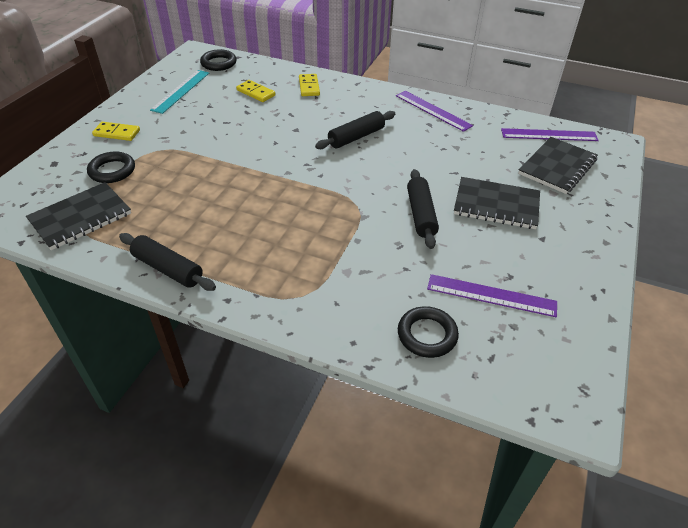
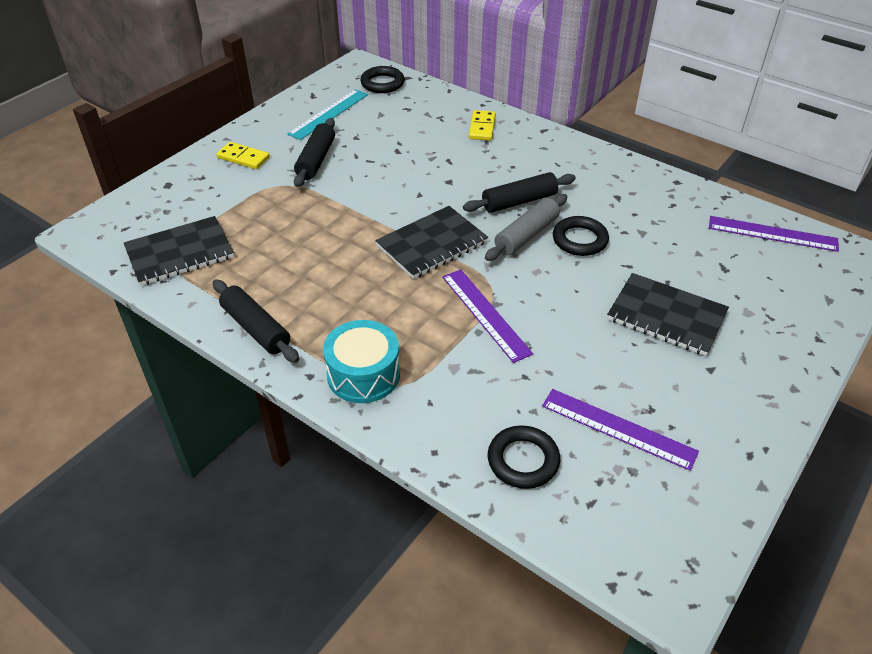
camera: 15 degrees right, 0 degrees up
black ring [87,151,135,183] -> black ring moved to [553,216,609,256]
yellow domino [236,80,276,102] -> none
purple ruler [396,91,473,132] -> purple ruler moved to [442,269,533,363]
black rolling pin [407,169,439,249] -> black rolling pin moved to [294,118,335,187]
black notebook [518,137,598,194] -> black notebook moved to [375,206,488,279]
none -> turquoise drum [323,320,400,403]
none -> grey rolling pin [485,194,567,261]

